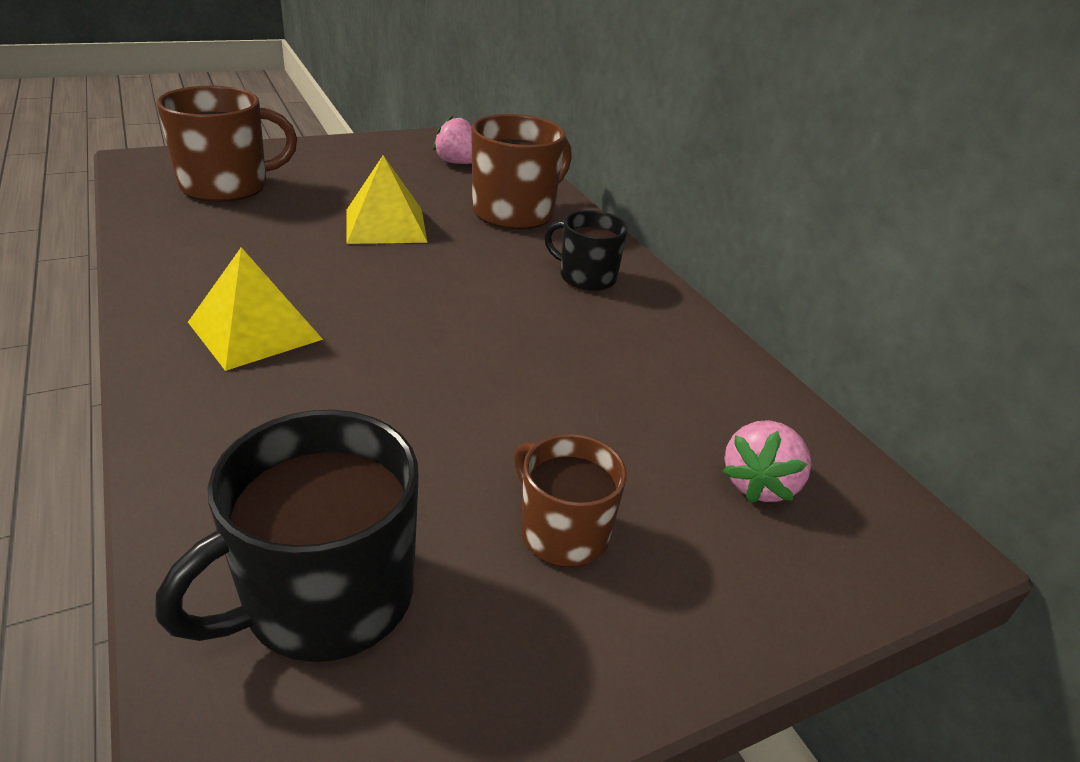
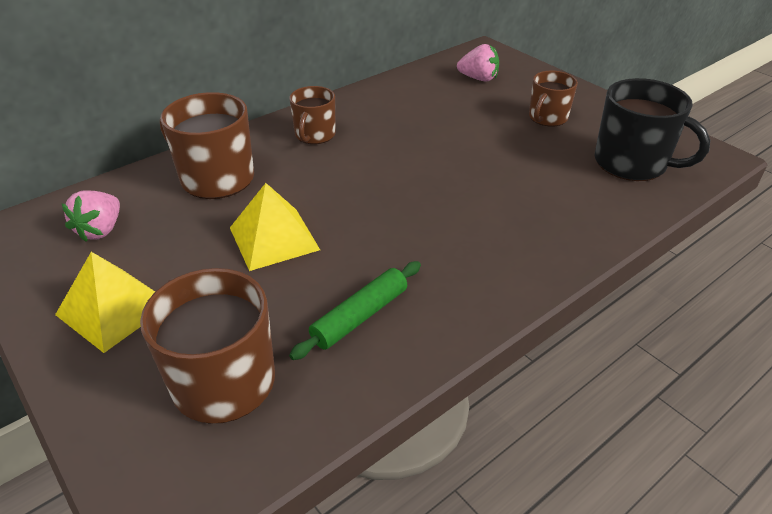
camera: 100 degrees left, 5 degrees up
yellow pyramid [188,247,323,371] -> yellow pyramid moved to [55,252,155,353]
black mug [544,210,628,291] -> brown mug [289,86,336,144]
none -> green rolling pin [289,261,421,360]

